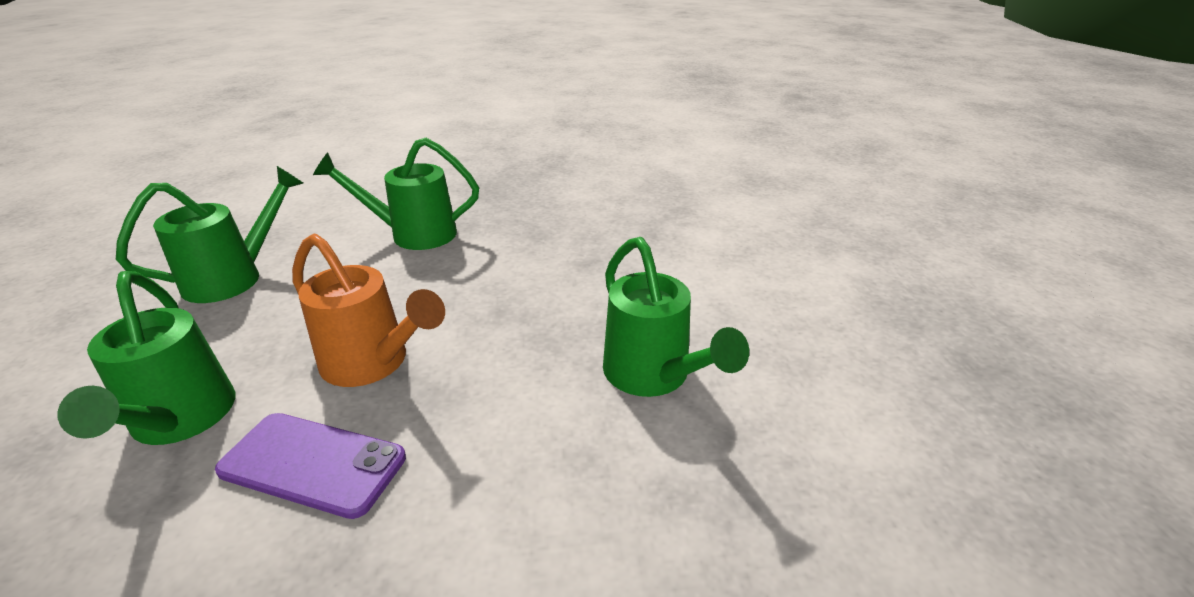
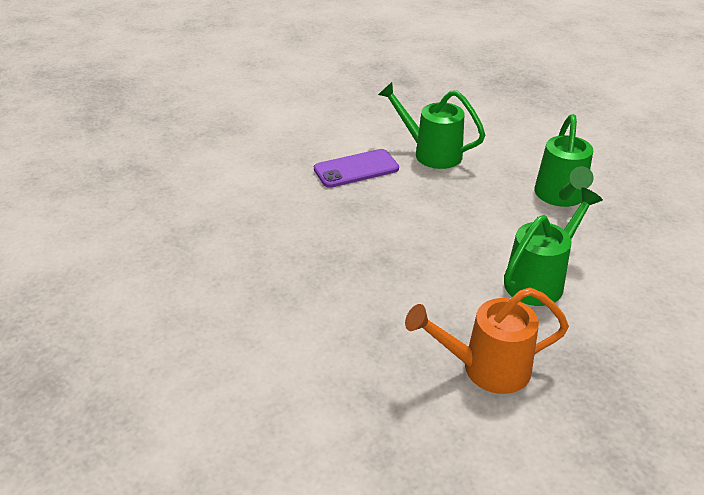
camera: 140 degrees right, 5 degrees up
orange watering can [292,234,445,387] -> orange watering can moved to [405,288,569,394]
green watering can [603,237,749,397] -> none

